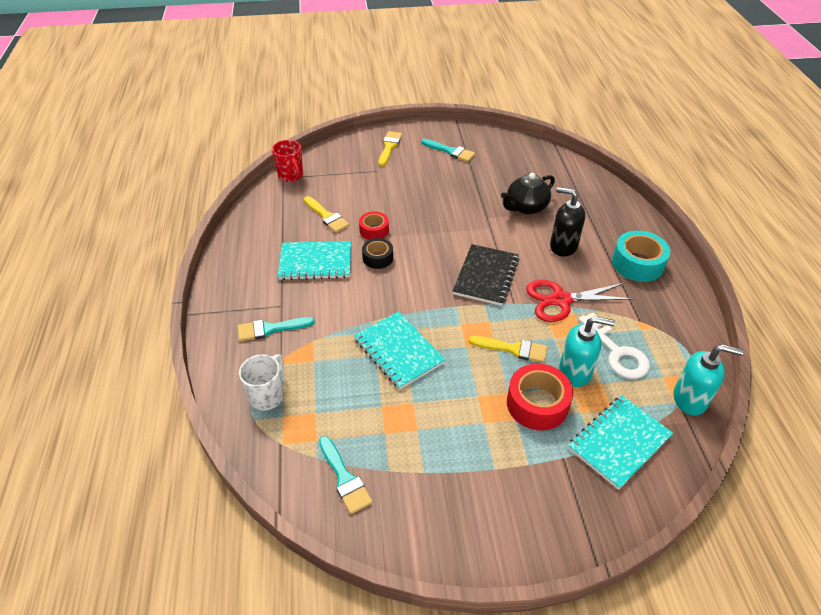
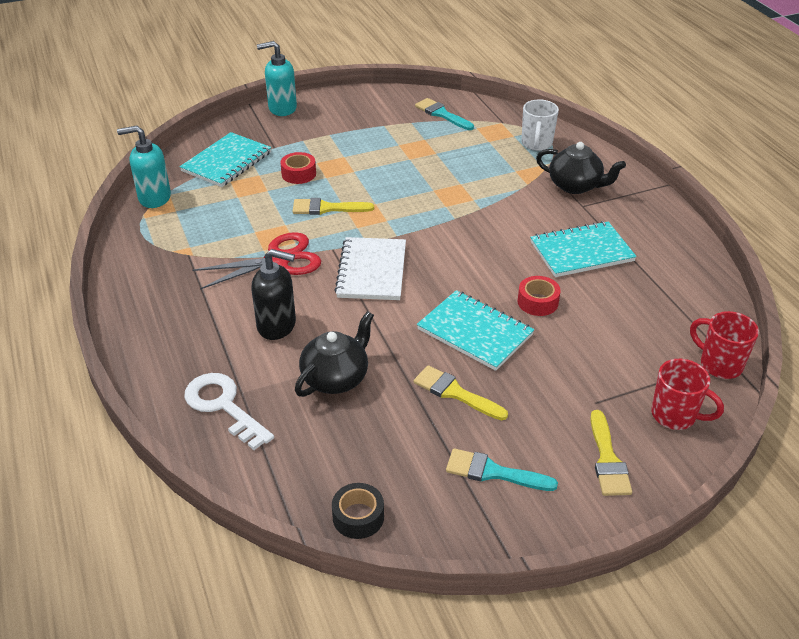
camera: 165 degrees right, 5 degrees down
turquoise brush [238,317,315,341] -> black teapot [536,142,626,194]
yellow brush [304,196,349,233] -> yellow brush moved to [414,365,508,420]
turquoise notebook [354,312,445,389] -> turquoise notebook moved to [417,290,534,371]
black tape [362,238,393,269] -> black tape moved to [332,483,384,539]
black notebook [453,244,519,306] -> white notebook [334,237,406,300]
red tape [507,363,573,431] -> red tape [280,152,316,184], size x0.61
turquoise soap dispenser [559,316,615,387] -> turquoise soap dispenser moved to [257,41,297,116]
white key [578,313,650,379] -> white key moved to [184,373,274,450]
turquoise tape [612,231,670,282] -> none
none -> red mug [651,359,724,430]

